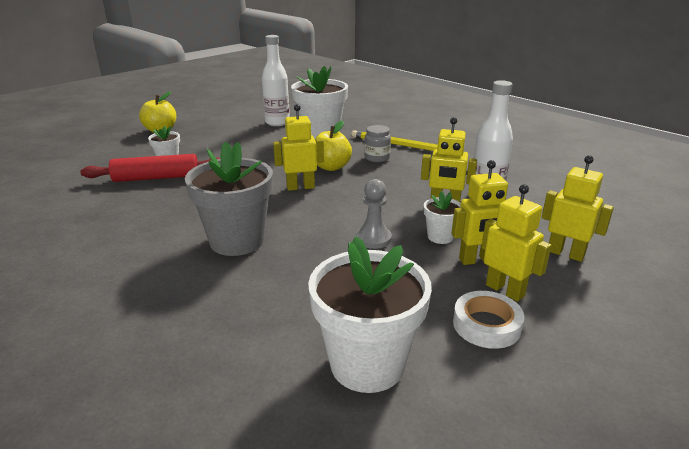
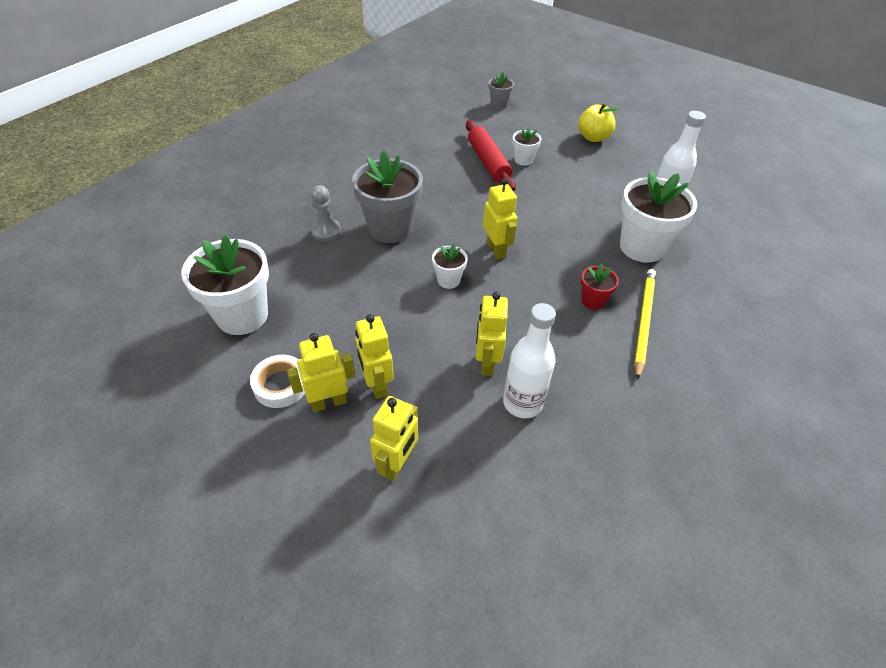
camera: 80 degrees right, 20 degrees up
yellow apple [315,121,352,171] -> none
grey pawn [356,179,392,249] -> grey pawn moved to [311,185,341,241]
grey jar [364,125,391,162] -> red flower pot [581,264,619,310]
white flower pot [424,191,461,244] -> white flower pot moved to [432,244,468,289]
yellow robot [482,185,552,302] -> yellow robot turned 150 degrees counterclockwise [287,333,355,412]
none -> grey flower pot [489,73,514,109]

